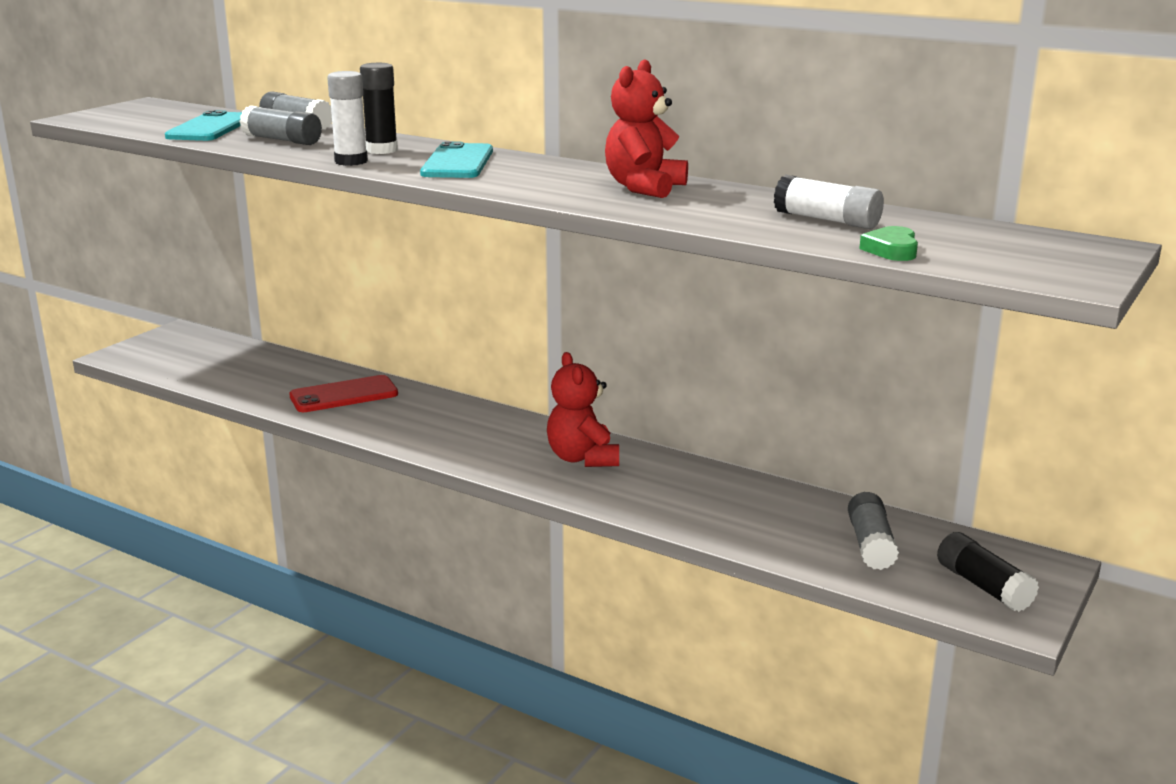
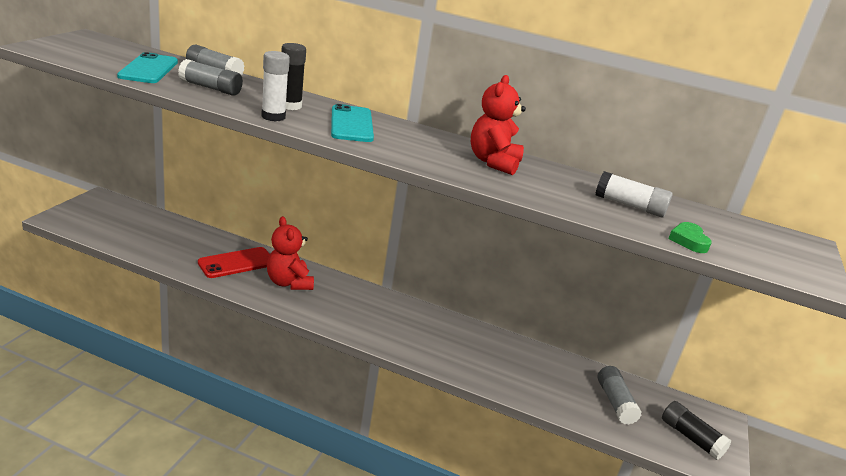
camera: 15 degrees left, 5 degrees up
red teddy bear [547,352,619,467] -> red teddy bear moved to [267,216,314,290]

